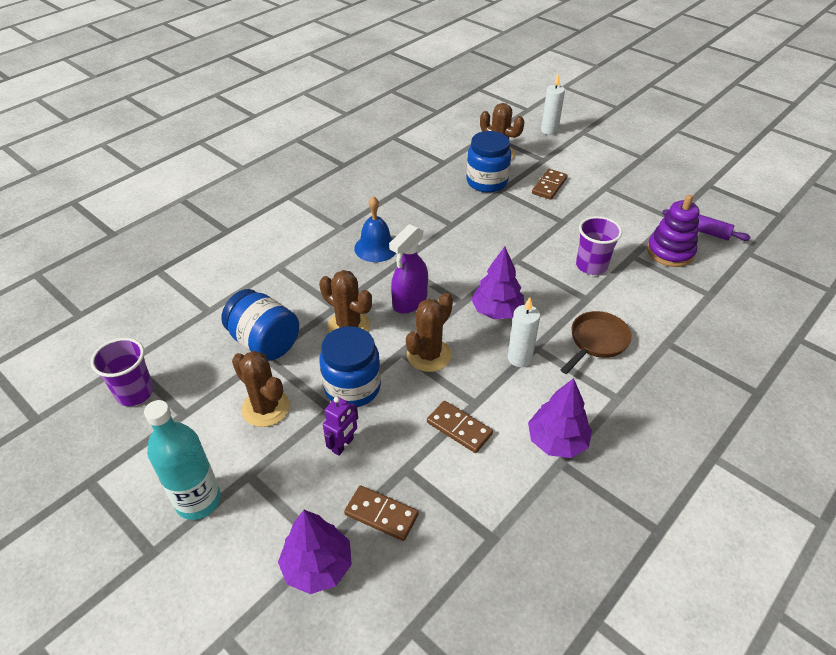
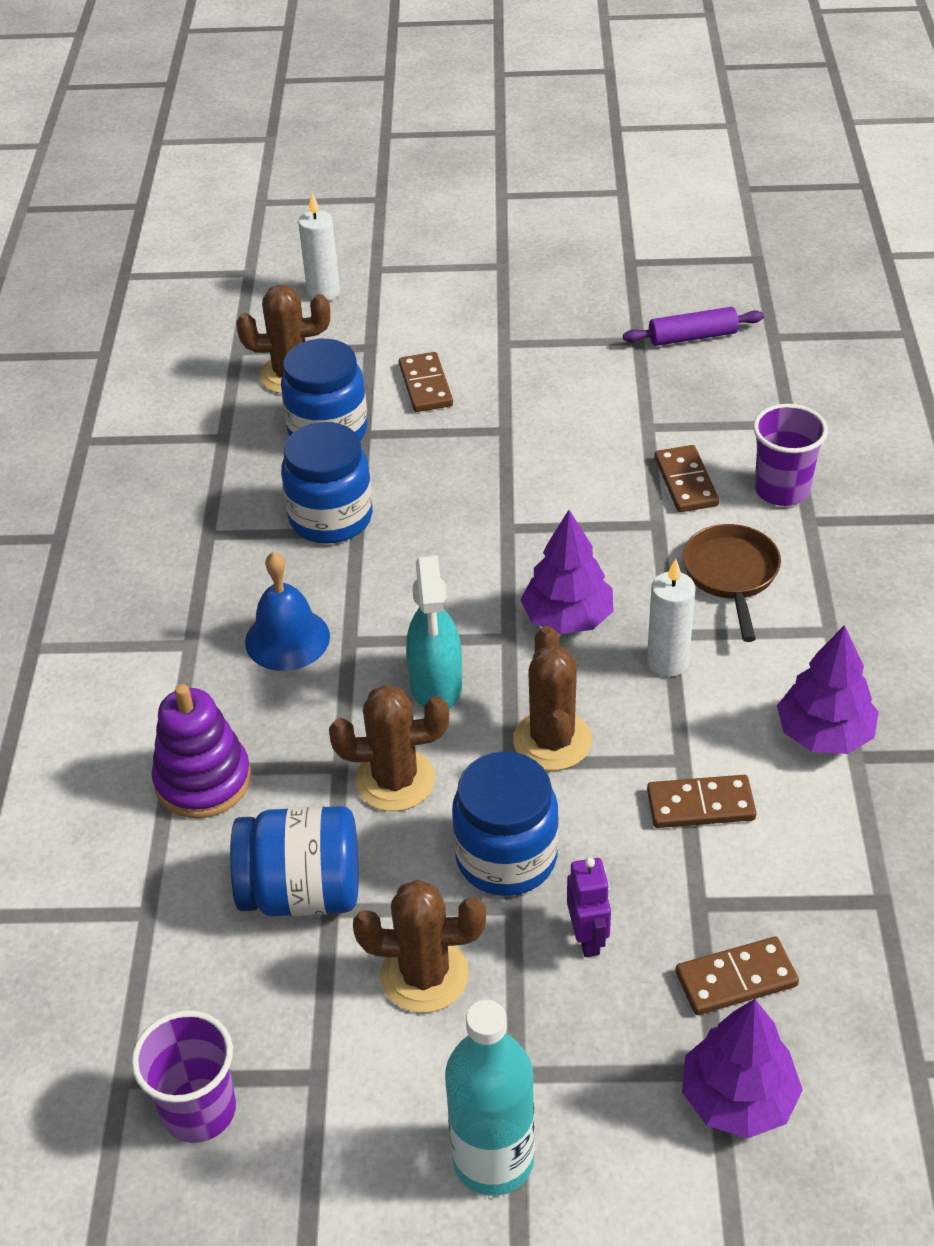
camera: 40 degrees left, 0 degrees up
purple spray bottle [389,224,428,314] -> turquoise spray bottle [406,556,462,709]
purple cup [576,216,622,275] -> purple cup moved to [753,404,828,506]
purple stacking toy [647,195,700,267] -> purple stacking toy moved to [152,684,251,818]
none -> blue jar [281,422,373,544]
none -> brown domino [655,445,719,512]

